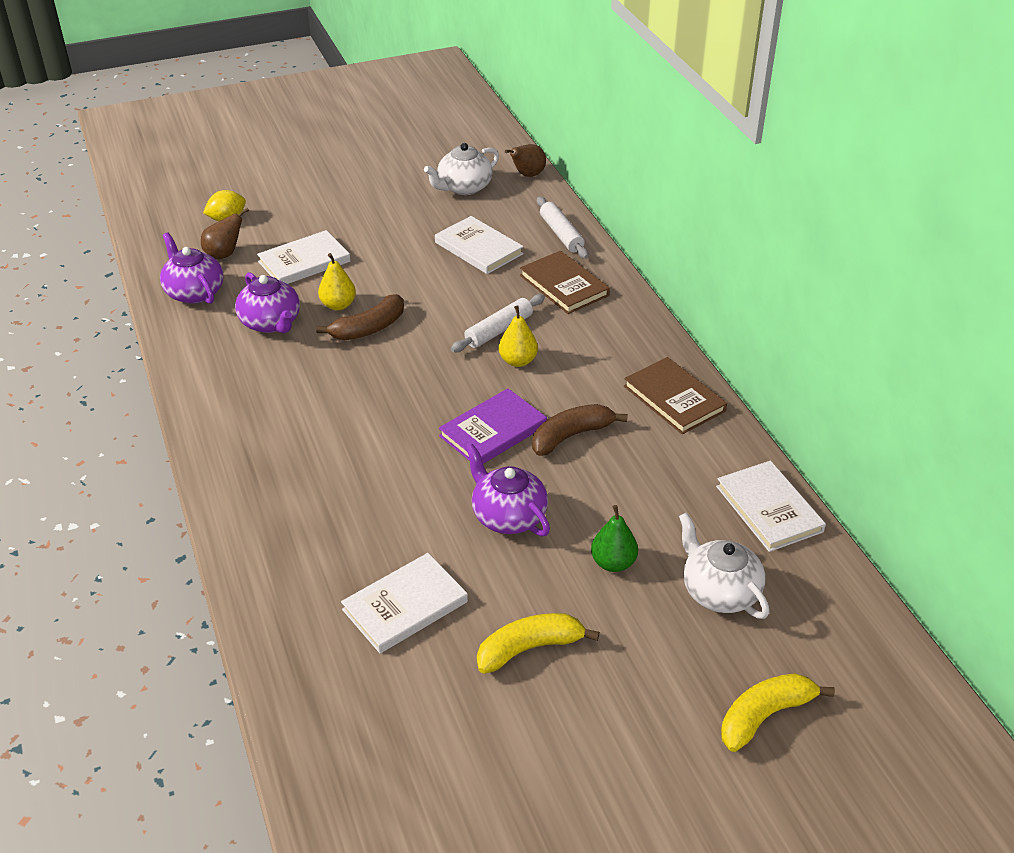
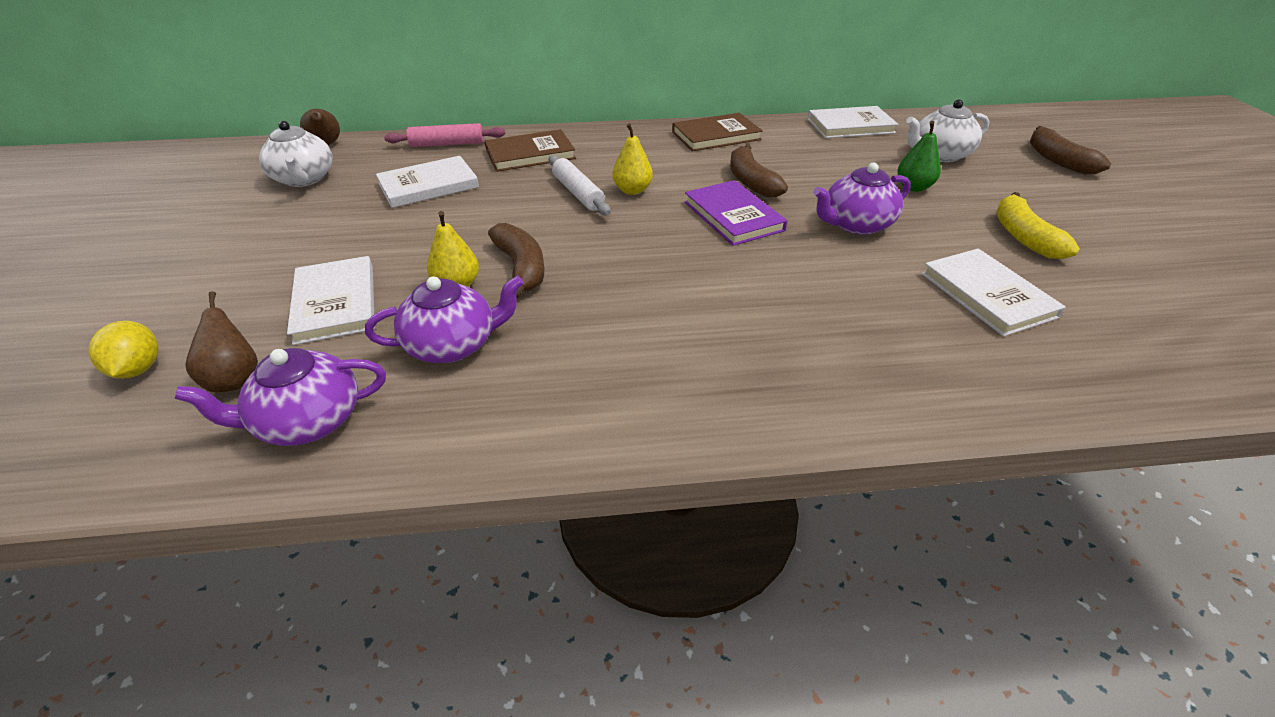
camera: 75 degrees left, 0 degrees up
white rolling pin [537,197,588,259] -> pink rolling pin [384,123,505,147]
yellow banana [721,673,835,752] -> brown banana [1030,126,1111,174]

